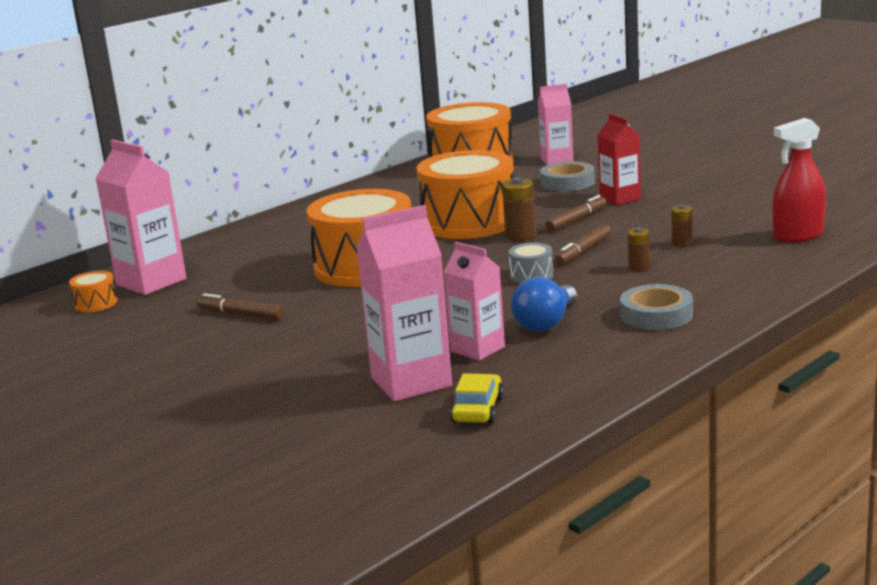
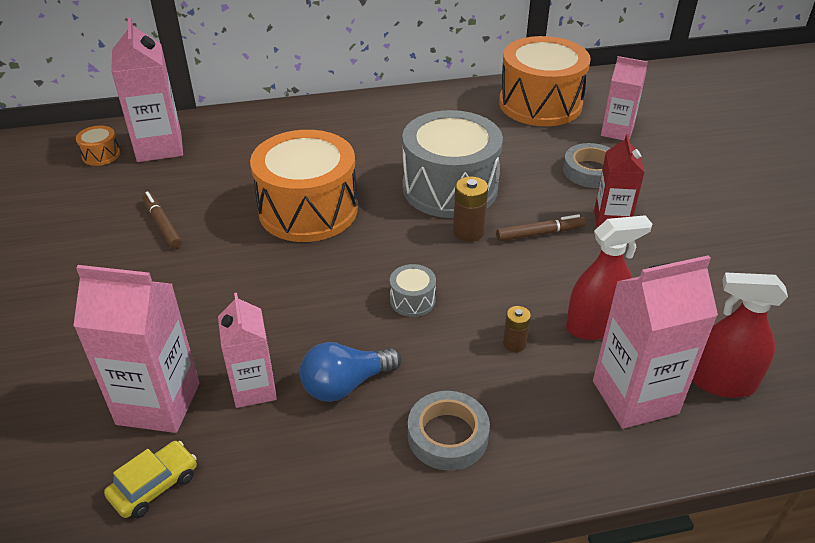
camera: 30 degrees right, 20 degrees up
orange drum [417,150,514,239] -> grey drum [402,110,503,218]
brown marker [555,225,611,265] -> none
brown battery [671,204,692,246] -> red spray bottle [566,215,652,340]
none -> pink carton [593,255,718,429]

